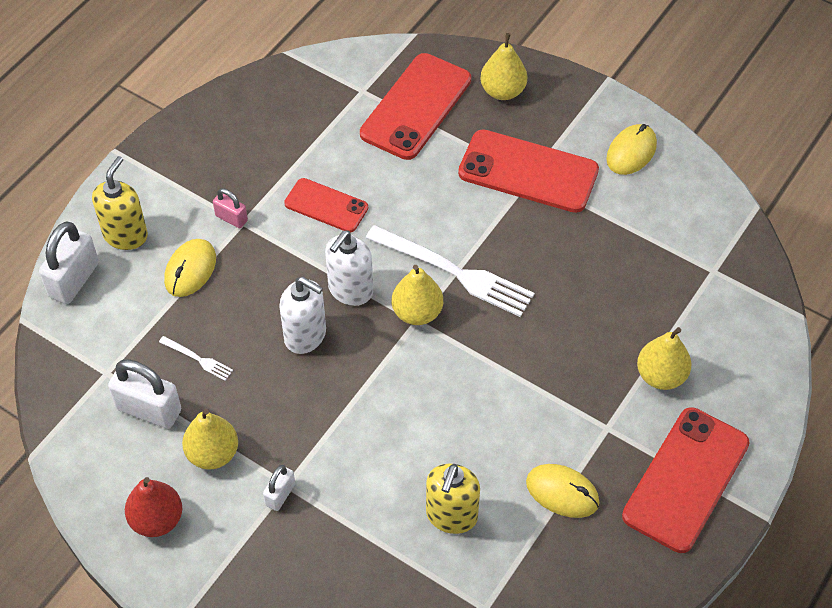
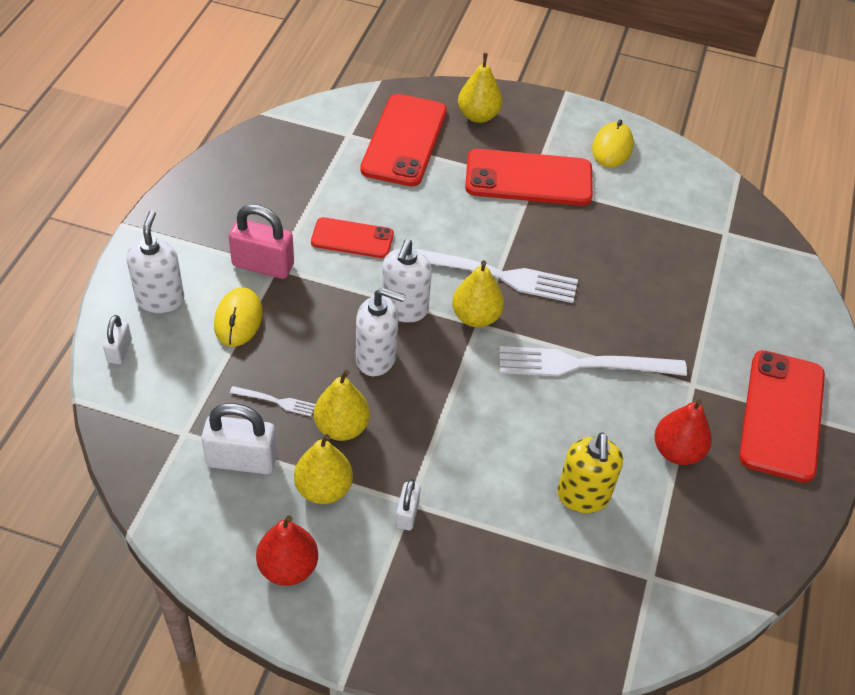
camera: 20 degrees left, 5 degrees down
white padlock [39,221,99,304] -> white padlock [103,315,132,364], size x0.55
yellow soap dispenser [92,156,148,250] -> white soap dispenser [126,210,184,313]
pink padlock [213,188,248,228] -> pink padlock [229,204,294,279], size x1.80
yellow mouse [526,464,600,518] -> red pear [654,399,712,465]
yellow pear [637,327,691,390] -> yellow pear moved to [314,370,370,441]
none -> white fork [499,346,687,376]

